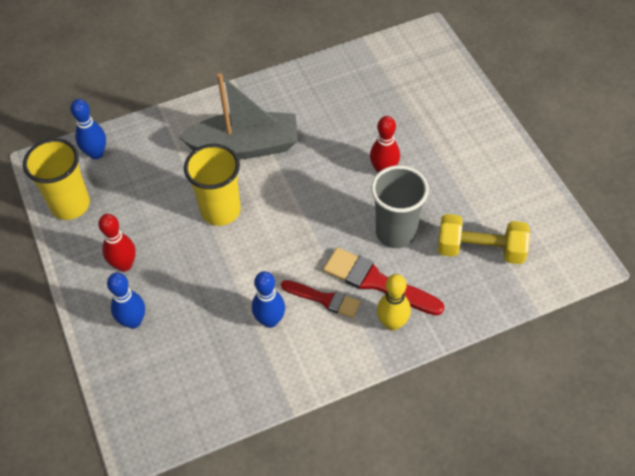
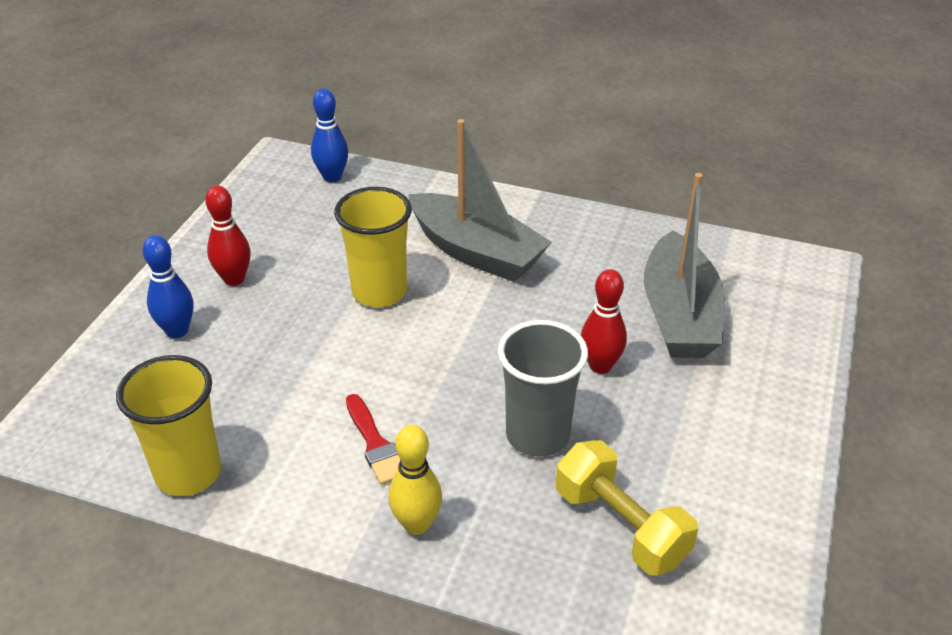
camera: 40 degrees right, 15 degrees down
yellow cup [23,138,90,220] -> yellow cup moved to [116,355,221,496]
blue bowling pin [252,271,285,328] -> none
red brush [323,247,444,316] -> none
none -> grey boat [644,173,724,358]

